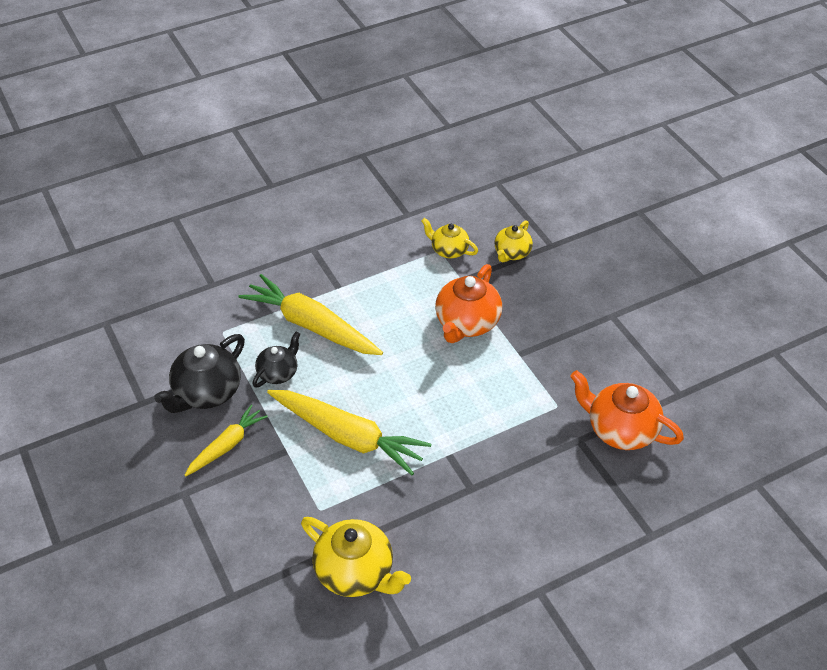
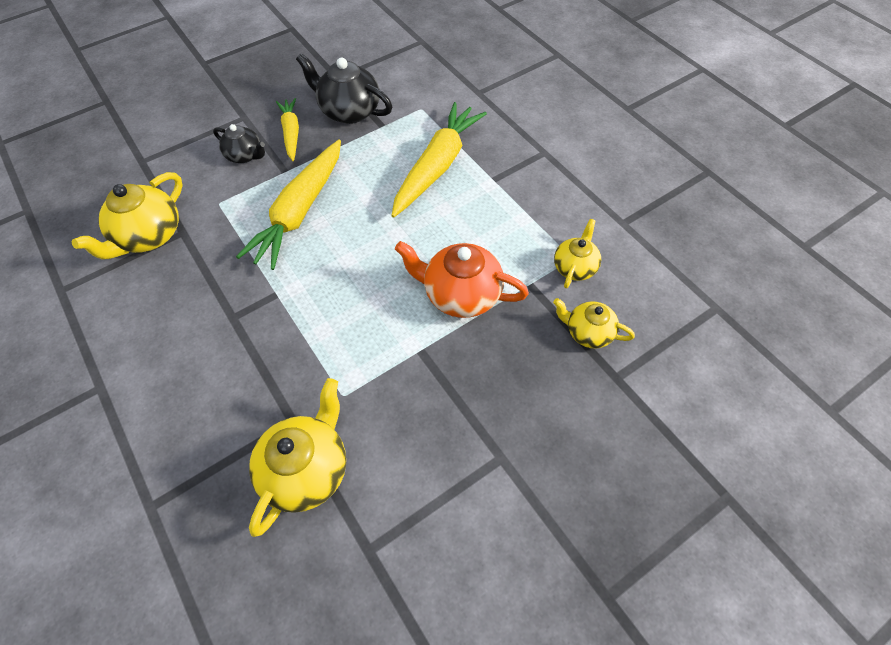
camera: 85 degrees right, 10 degrees up
yellow carrot [185,405,268,476] -> yellow carrot turned 135 degrees counterclockwise [276,98,299,161]
black teapot [252,332,300,388] -> black teapot moved to [213,124,265,163]
orange teapot [570,370,684,450] -> yellow teapot [249,378,346,537]

